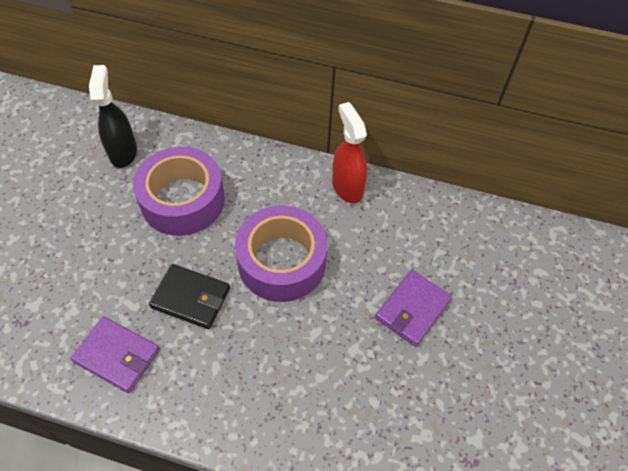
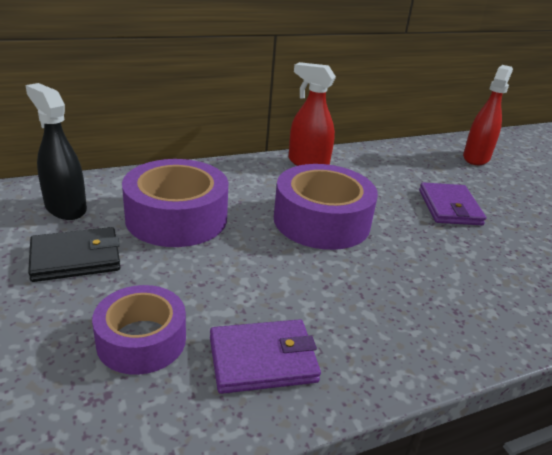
camera: 40 degrees left, 25 degrees down
black wallet [149,264,230,329] -> black wallet moved to [28,227,121,282]
none -> purple tape [92,285,186,375]
none -> red spray bottle [463,65,513,165]

